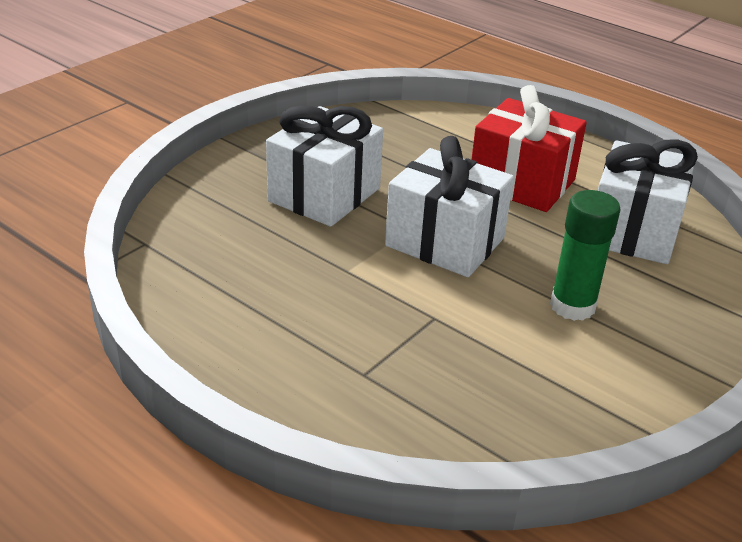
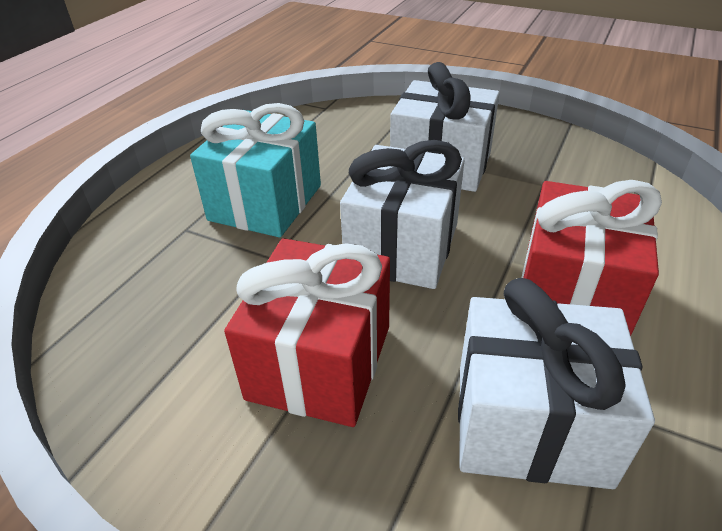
camera: 80 degrees right, 5 degrees up
green glue stick [550,190,620,321] -> red gift [224,238,390,427]
none -> turquoise gift [190,103,321,237]

